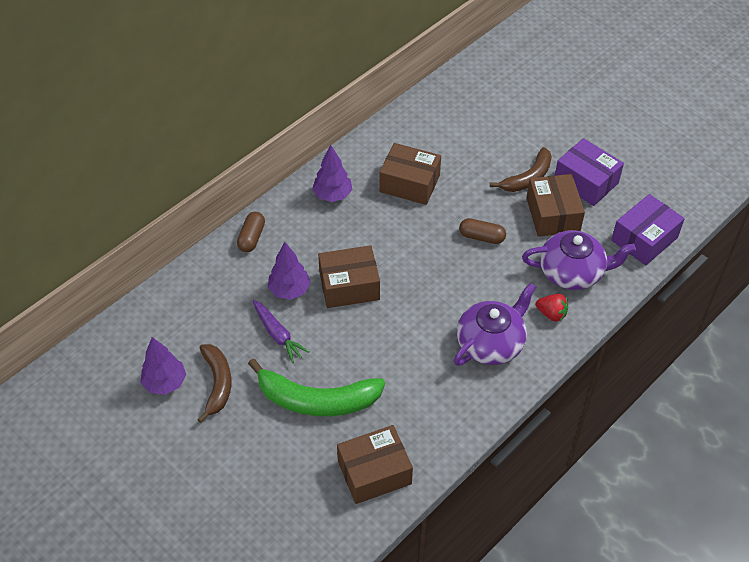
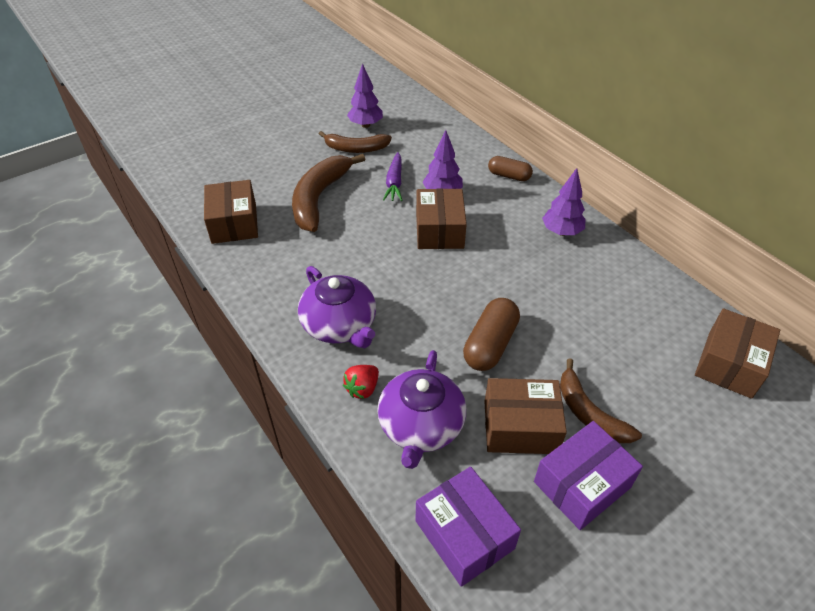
camera: 100 degrees right, 5 degrees down
green banana [248,358,385,416] -> brown banana [292,154,365,232]
purple carrot [252,300,310,363] -> purple carrot turned 60 degrees counterclockwise [383,152,403,201]
brown box [379,143,441,205] -> brown box moved to [695,308,780,399]
brown capsule [459,218,506,244] -> brown capsule [463,298,520,371], size x1.53

